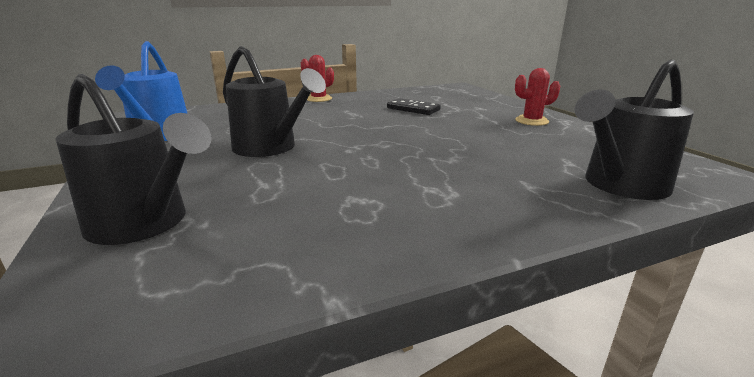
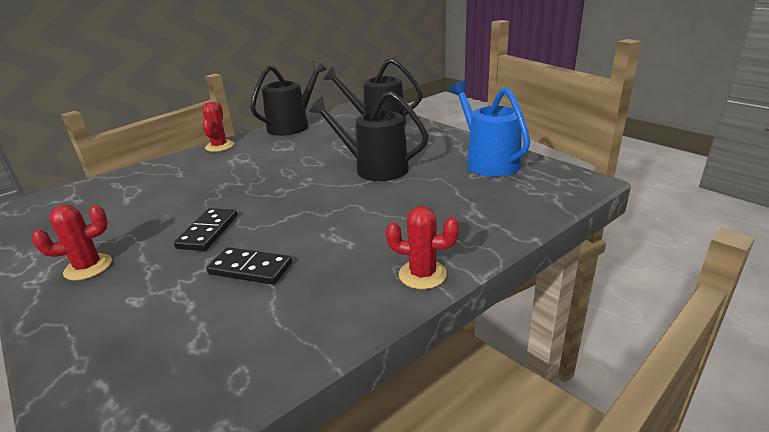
camera: 165 degrees right, 5 degrees up
black watering can [574,60,694,200] -> black watering can moved to [250,61,326,136]
none -> black domino [174,208,238,251]
none -> red cactus [202,102,234,152]

